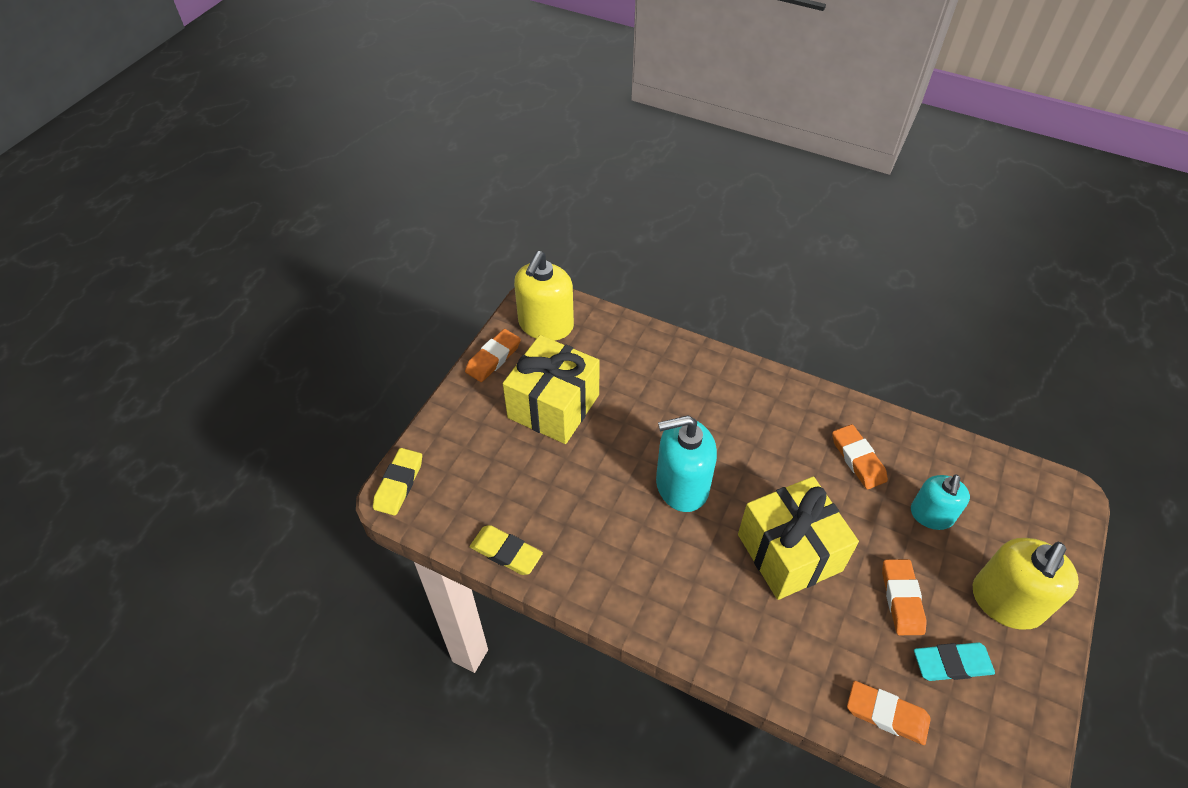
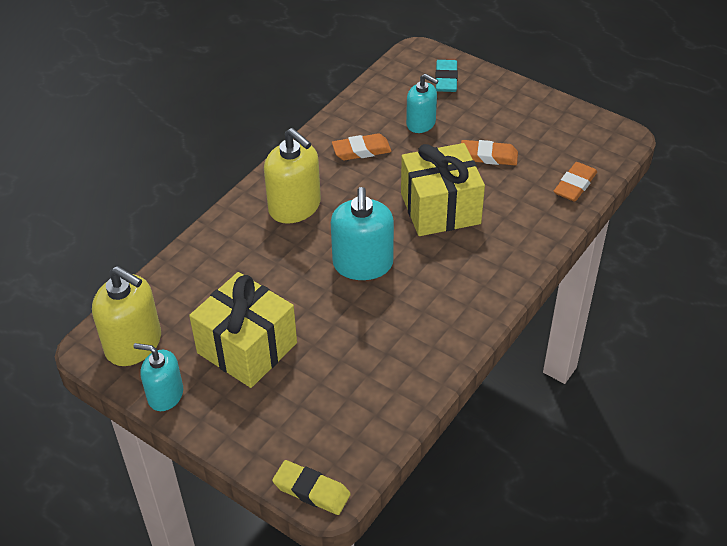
camera: 80 degrees left, 5 degrees down
orange eraser [465,329,521,382] -> turquoise soap dispenser [133,343,183,411]
yellow eraser [470,525,543,575] -> none
turquoise eraser [914,642,995,681] -> turquoise eraser moved to [435,60,458,92]
yellow soap dispenser [973,538,1079,630] -> yellow soap dispenser moved to [264,128,321,224]

